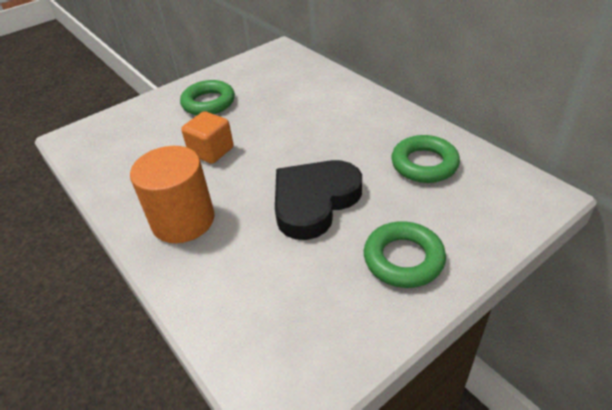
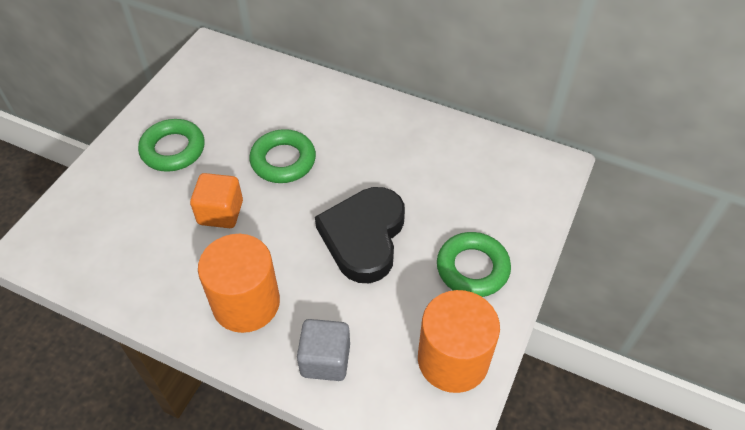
camera: 30 degrees left, 10 degrees up
green ring [391,135,460,183] -> green ring moved to [249,129,316,183]
none -> grey cube [297,319,350,381]
none -> orange cylinder [418,290,500,393]

